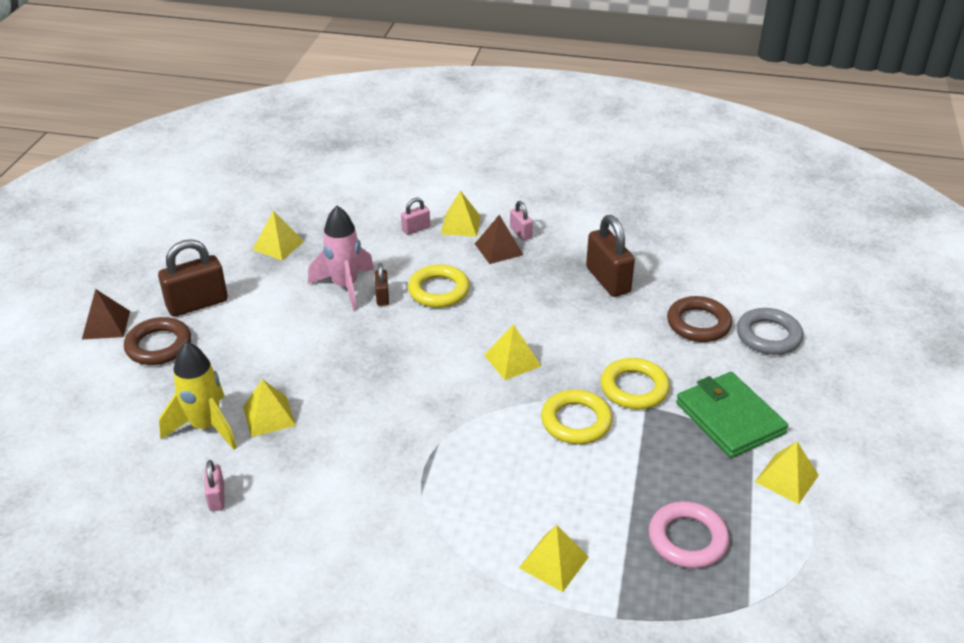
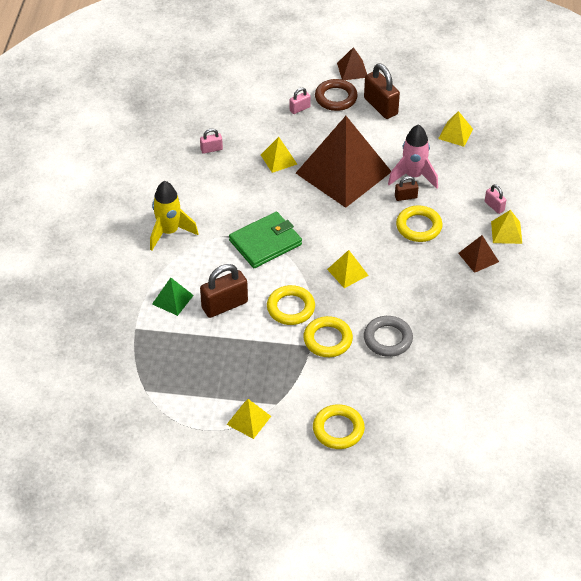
camera: 85 degrees right, 10 degrees up
yellow rocket [159,342,237,450] -> yellow rocket moved to [150,181,199,250]
pink padlock [510,201,533,240] -> pink padlock moved to [290,88,311,114]
yellow pyramid [519,525,589,592] -> green pyramid [152,278,194,316]
brown padlock [586,215,635,297] -> brown padlock moved to [200,264,248,318]
pink ring [649,501,729,569] -> none
brown ring [667,296,732,342] -> none
green wallet [676,372,788,458] -> green wallet moved to [229,212,302,268]
grey ring [737,308,803,355] -> grey ring moved to [364,316,413,357]
none -> brown pyramid [296,116,391,208]
none -> yellow ring [313,404,365,449]

